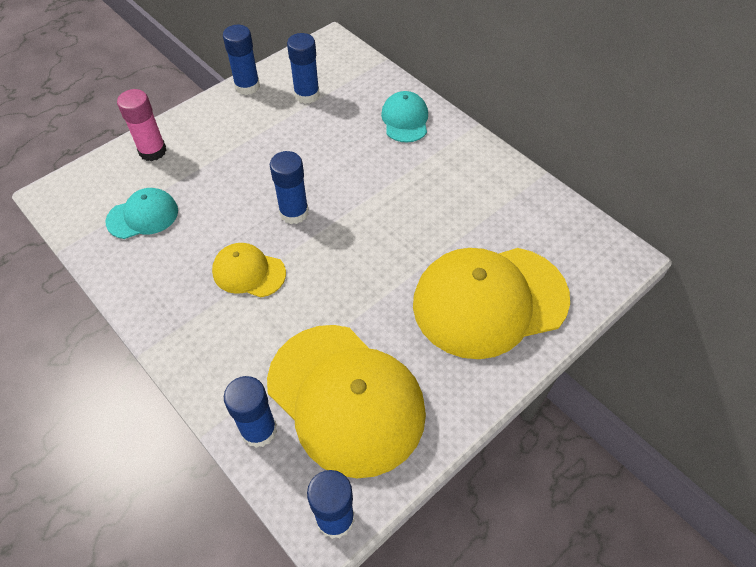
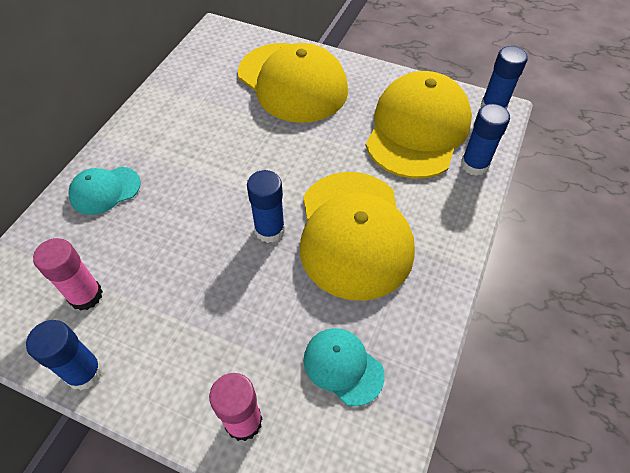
camera: 115 degrees left, 0 degrees up
yellow cap [212,243,286,298] -> yellow cap [300,172,415,301], size x2.05
blue glue stick [287,33,320,104] -> pink glue stick [33,238,103,311]

